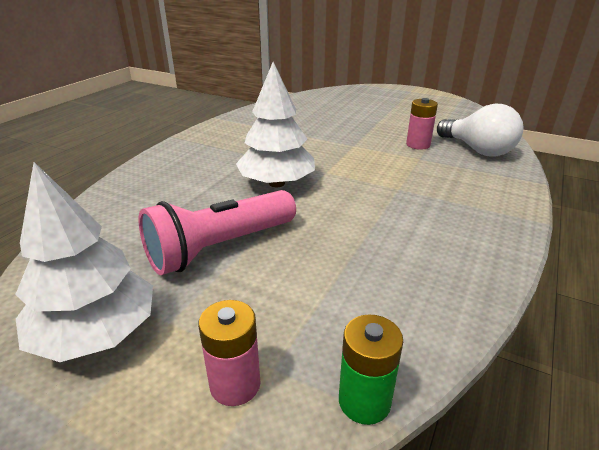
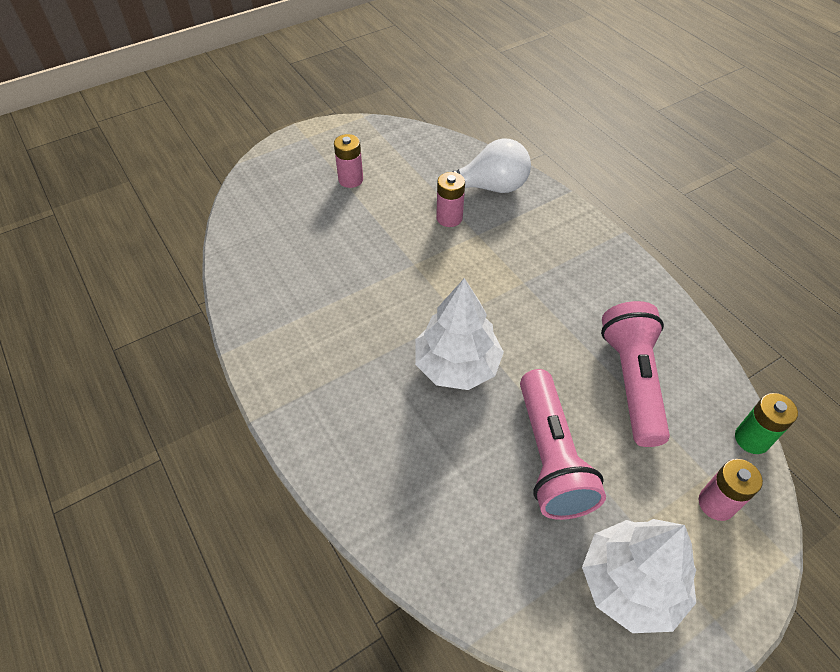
camera: 60 degrees left, 20 degrees up
none -> pink battery [334,134,363,188]
none -> pink flashlight [601,301,670,447]

